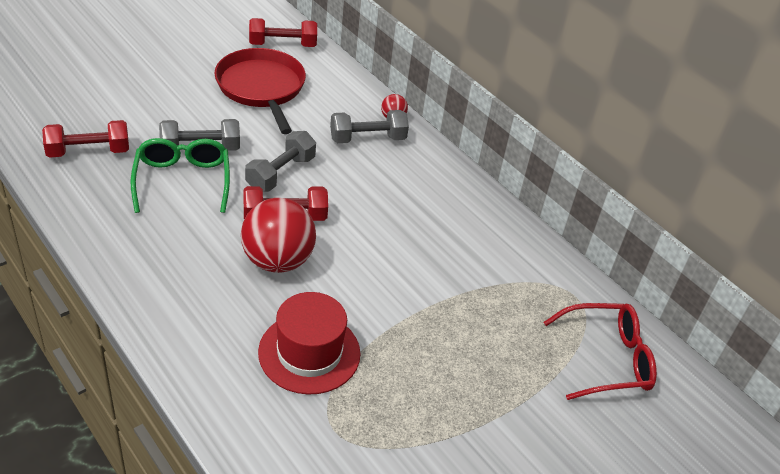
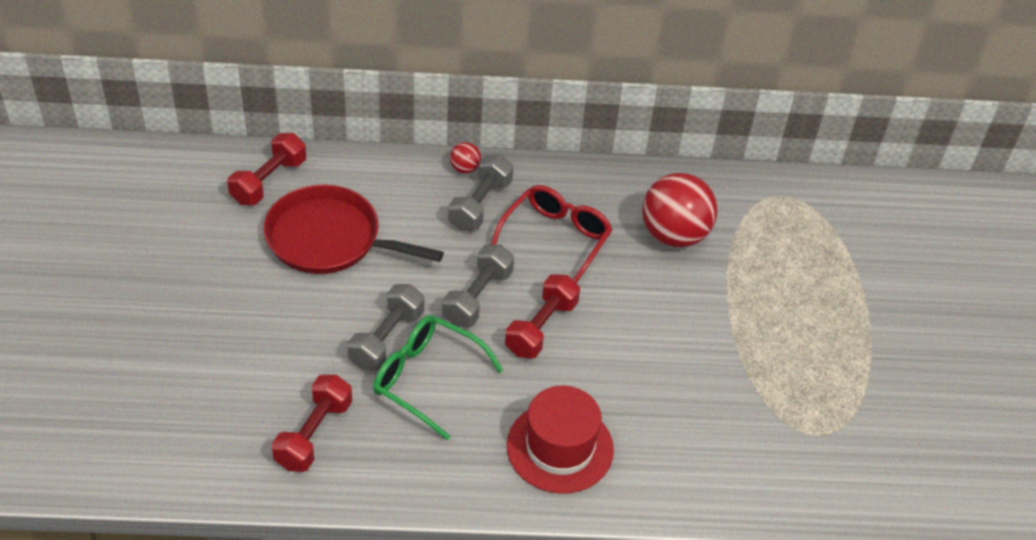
camera: 50 degrees left, 5 degrees up
red ball [241,198,316,273] -> red ball moved to [642,173,718,248]
grey dumbbell [245,131,316,192] -> grey dumbbell turned 45 degrees clockwise [442,245,514,327]
red hat [258,292,361,395] -> red hat moved to [507,386,614,494]
red glasses [544,303,657,400] -> red glasses moved to [491,185,612,283]

